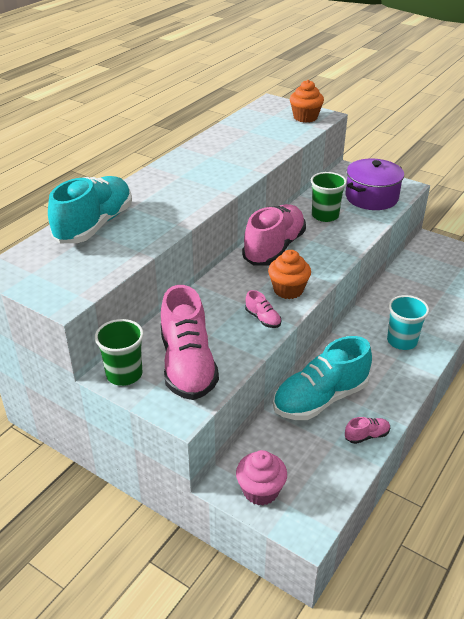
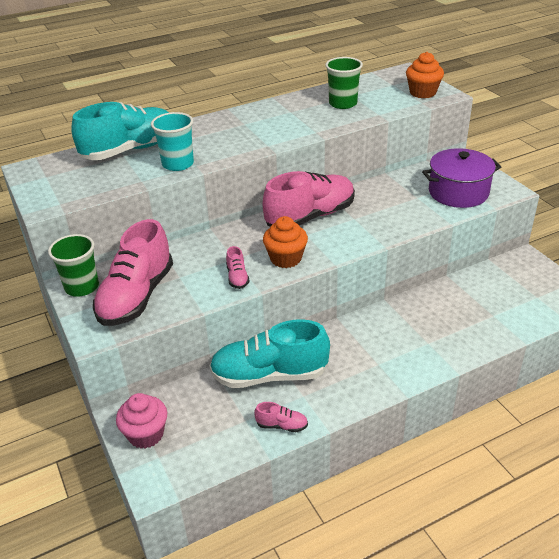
camera: 30 degrees right, 0 degrees up
green cup [311,172,347,222] -> green cup moved to [325,57,363,109]
turquoise cup [387,295,429,350] -> turquoise cup moved to [151,112,194,171]

